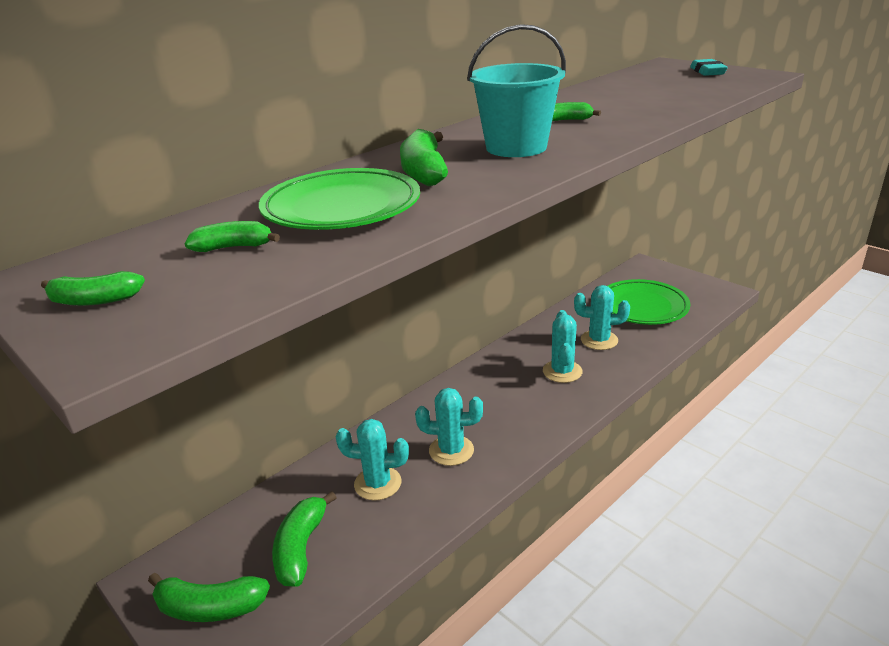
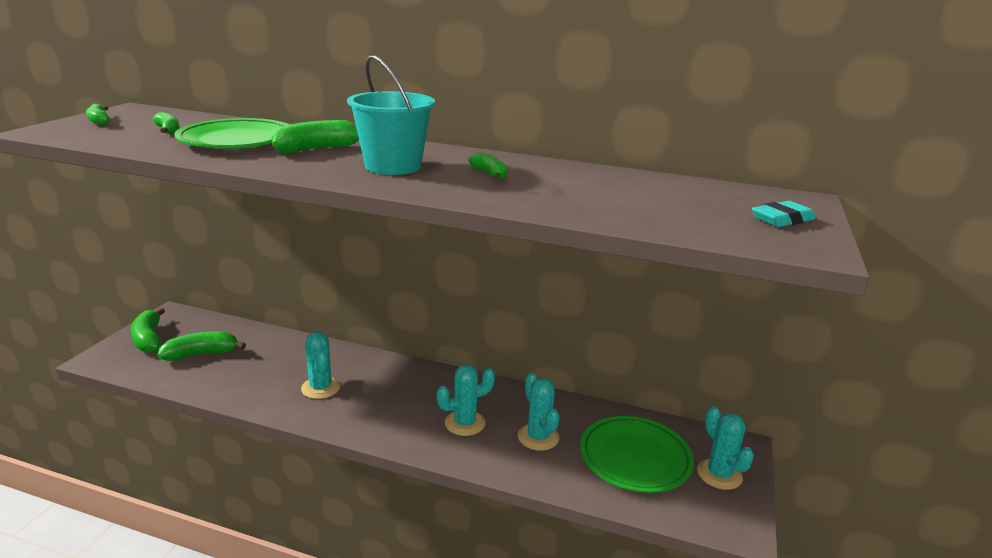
camera: 60 degrees right, 5 degrees down
turquoise cactus [336,419,409,501] -> turquoise cactus moved to [697,406,754,490]

